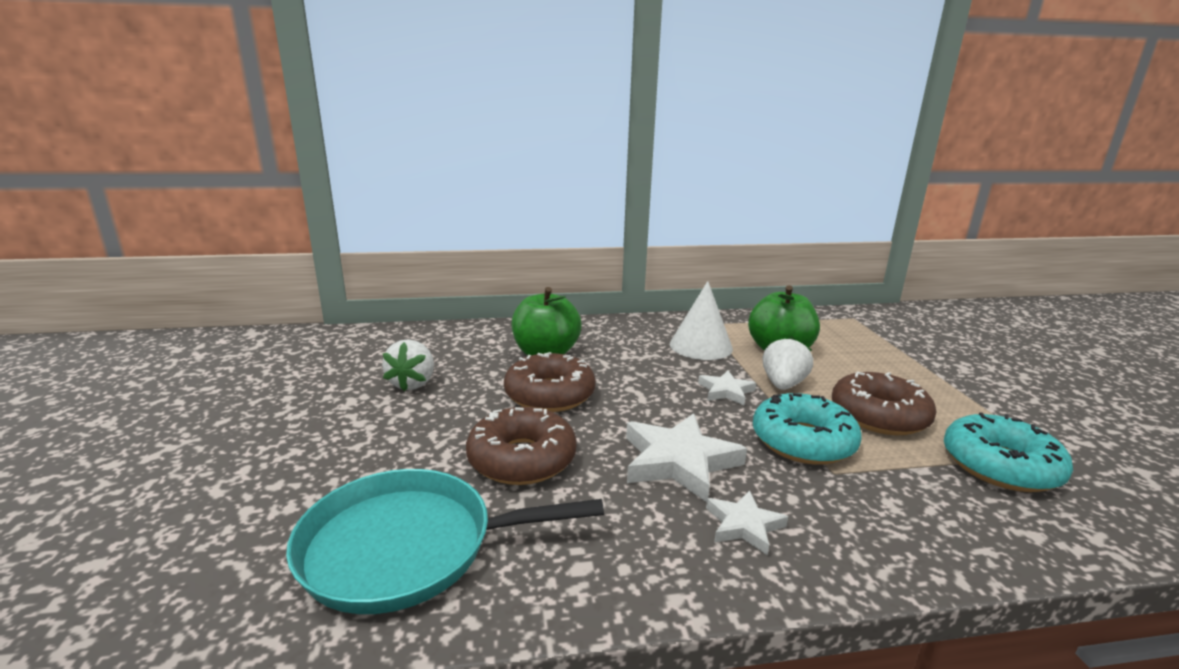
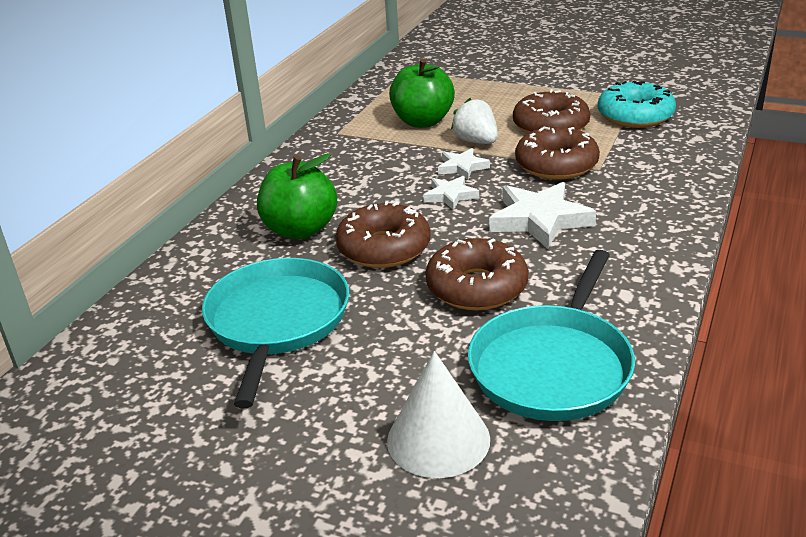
camera: 55 degrees left, 10 degrees up
white strawberry [382,339,434,392] -> turquoise pan [202,258,349,408]
white cone [670,281,733,360] -> white cone moved to [387,351,490,478]
white star [706,490,788,555] -> white star moved to [423,176,479,210]
turquoise donut [753,393,862,465] -> brown donut [515,127,600,180]

